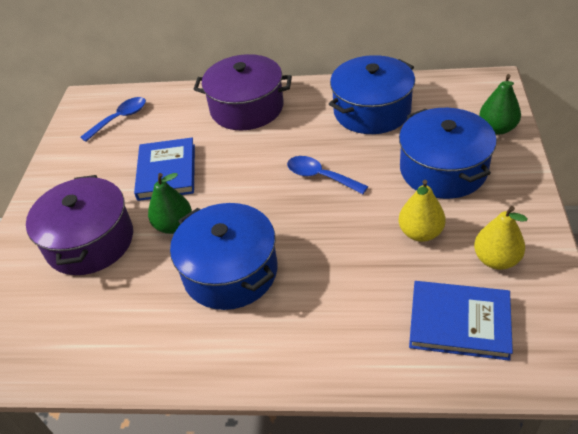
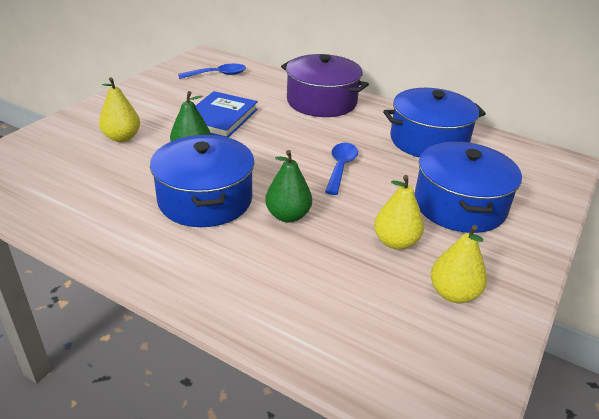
camera: 20 degrees right, 10 degrees down
purple pot [26,175,133,275] -> yellow pear [99,77,140,142]
blue spoon [287,156,368,194] -> blue spoon turned 45 degrees clockwise [325,143,358,195]
blue book [409,281,513,361] -> none
green pear [479,74,521,135] -> green pear moved to [265,150,312,223]

